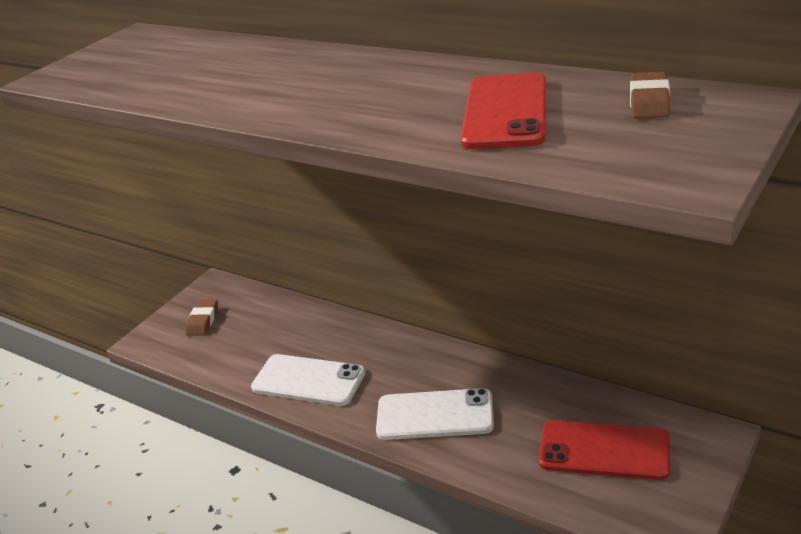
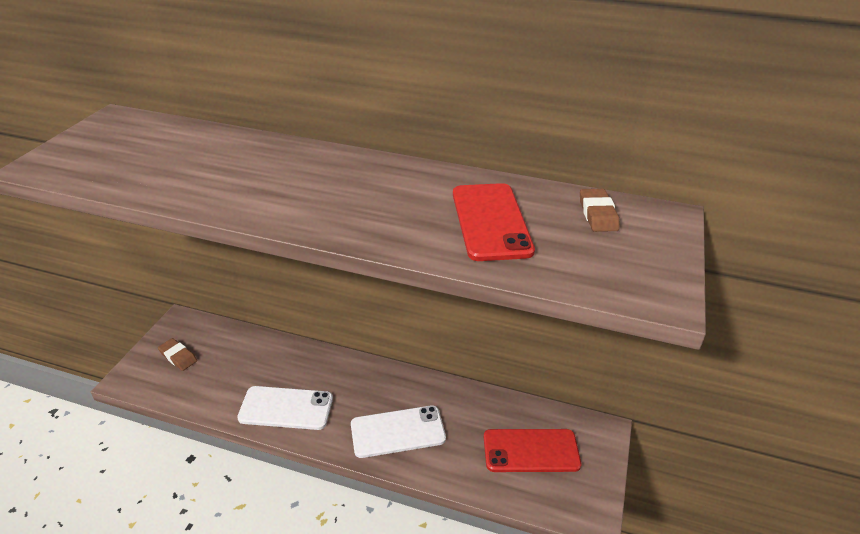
camera: 20 degrees left, 5 degrees up
brown eraser [185,299,218,336] -> brown eraser turned 45 degrees counterclockwise [158,338,197,371]

